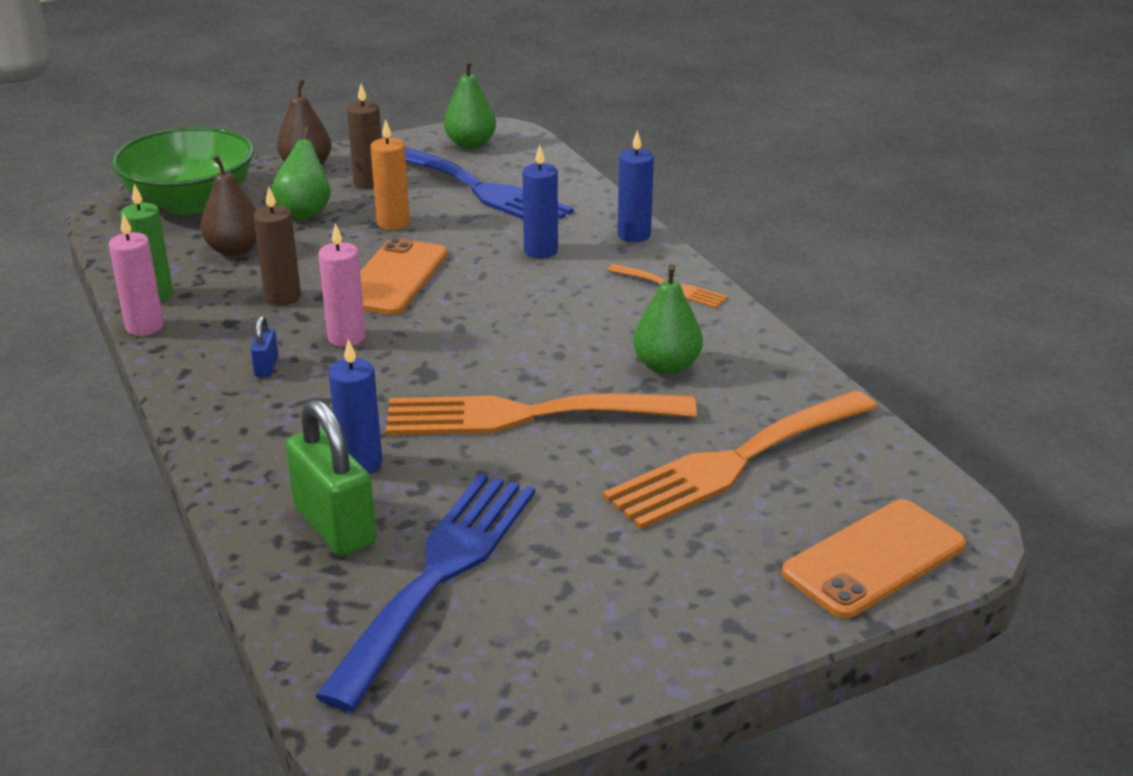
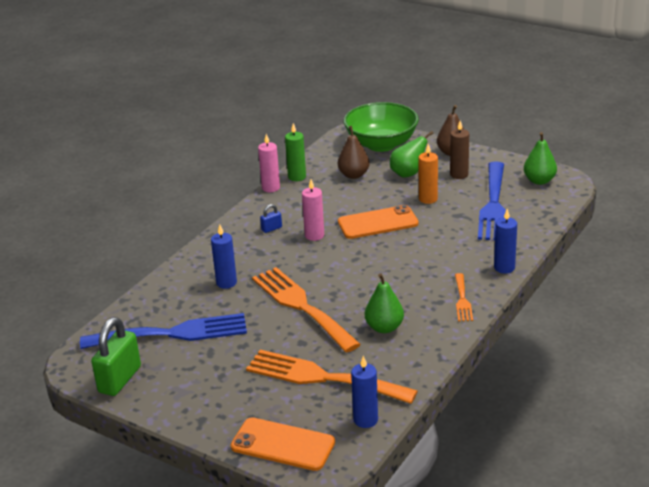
camera: 60 degrees right, 0 degrees up
brown candle [253,187,301,306] -> none
green padlock [286,399,376,556] -> green padlock moved to [91,317,141,396]
blue candle [522,145,558,259] -> blue candle moved to [351,356,378,428]

